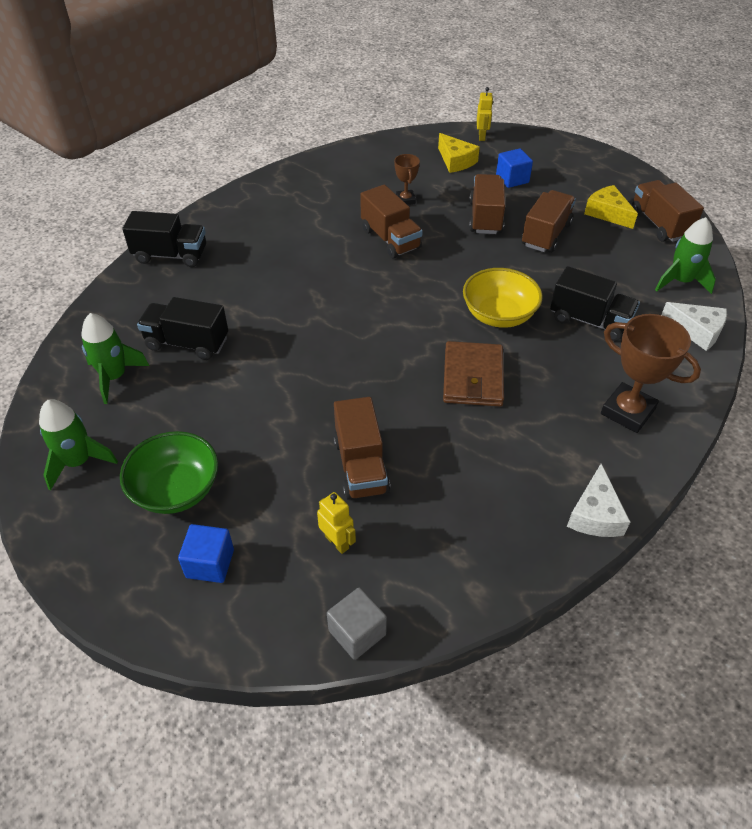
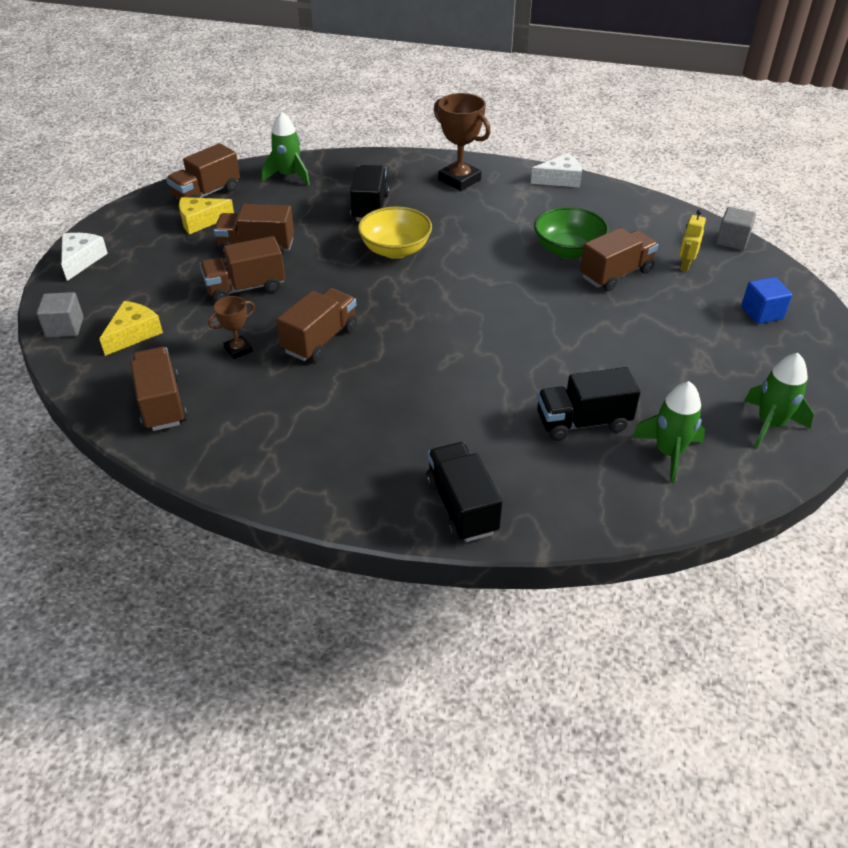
camera: 115 degrees left, 5 degrees down
green bowl [120,431,218,514] -> green bowl moved to [534,207,609,259]
black truck [137,297,228,360] -> black truck turned 90 degrees clockwise [537,367,640,441]
brown wallet [443,341,504,406] -> none
yellow robot [477,87,493,141] -> grey cube [36,292,84,338]
blue cube [496,148,533,188] -> none
yellow cheese [584,185,638,229] -> yellow cheese turned 45 degrees clockwise [179,197,234,234]
brown trophy [601,314,701,433] -> brown trophy turned 60 degrees counterclockwise [434,93,491,191]
white cheese [661,302,727,351] -> white cheese moved to [61,233,108,281]
none -> brown truck [130,347,187,431]

